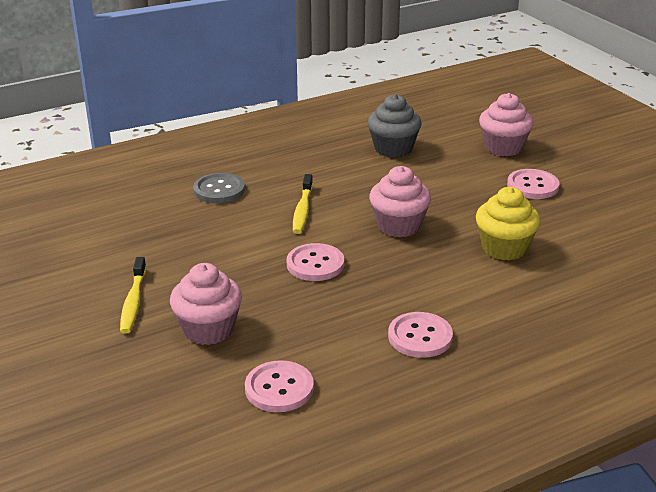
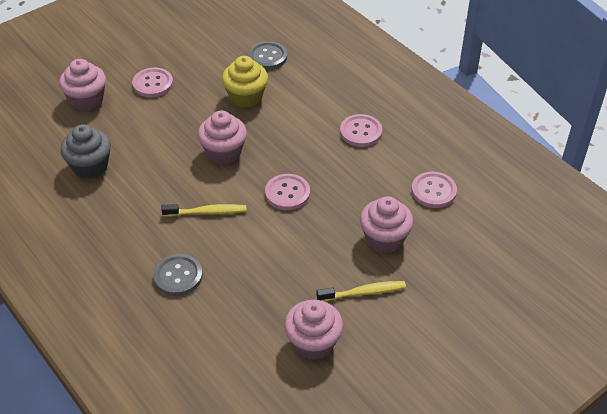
camera: 100 degrees left, 15 degrees up
none -> grey button [248,41,287,70]
none -> pink cupcake [284,300,343,360]

